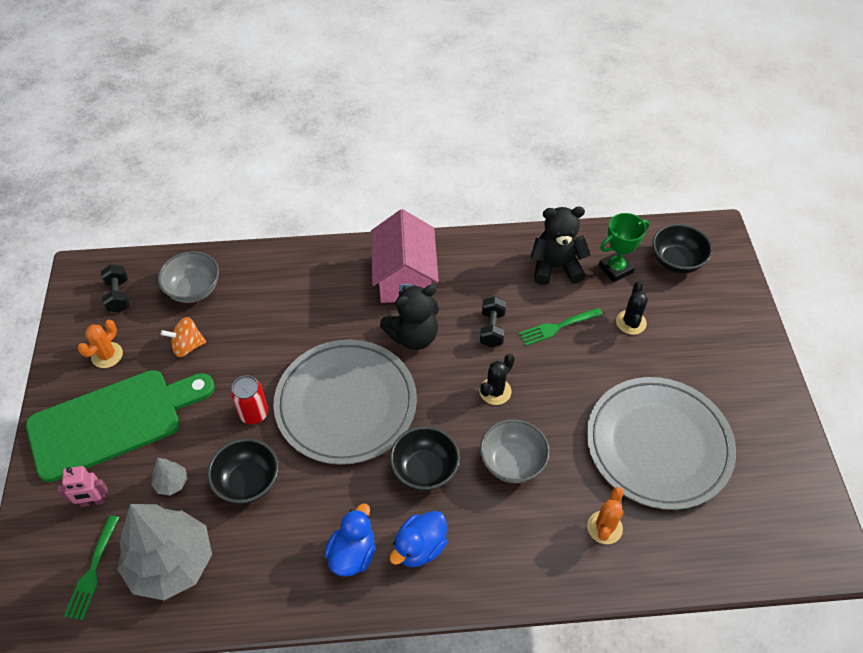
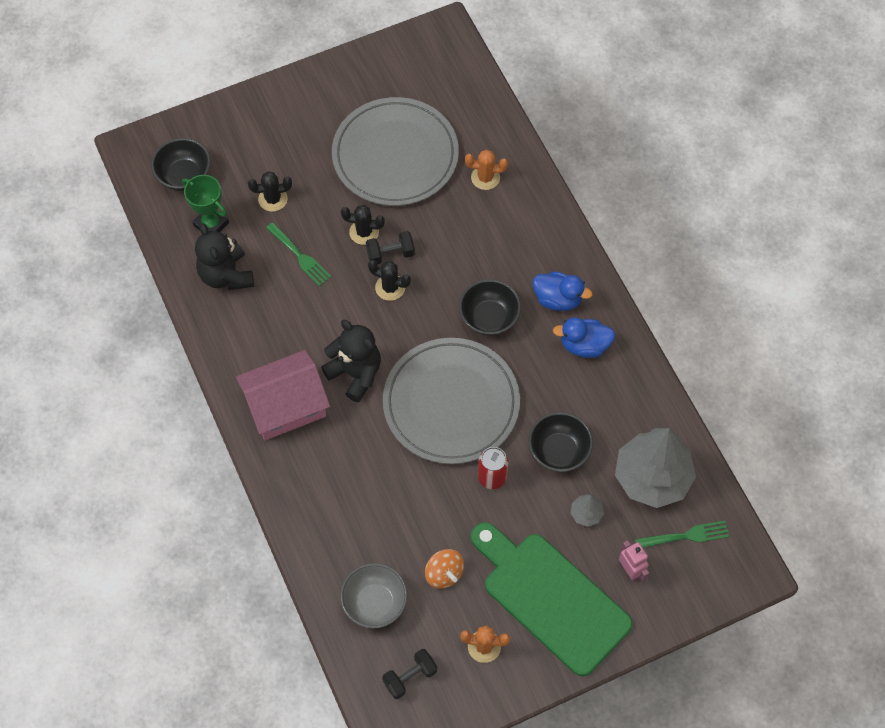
camera: 110 degrees left, 10 degrees up
black dumbbell [480,296,506,347] -> black dumbbell moved to [366,231,415,264]
grey bowl [480,419,550,483] -> none
none -> black cactus [341,205,385,245]

